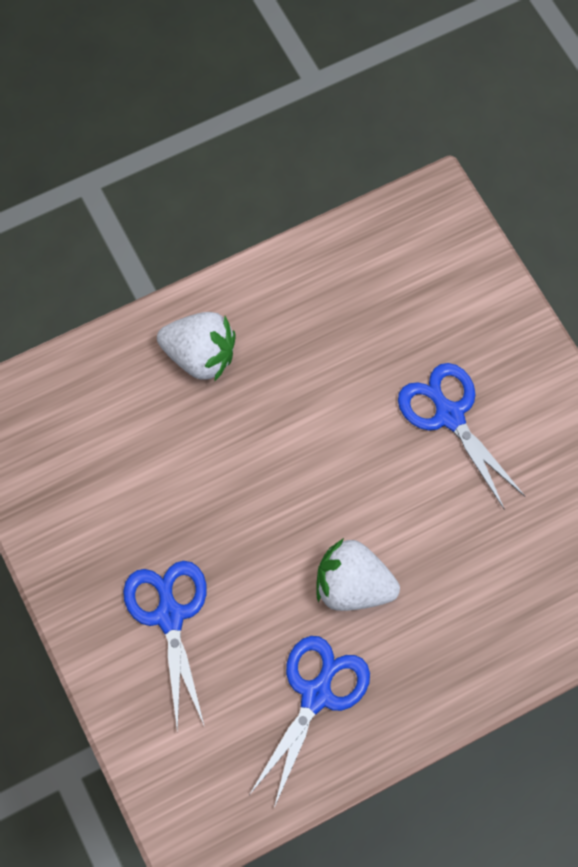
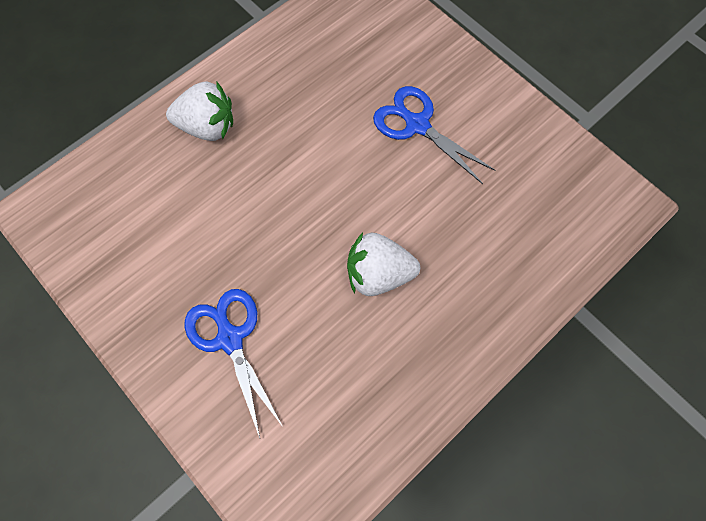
camera: 15 degrees left, 0 degrees up
blue scissors [249,636,370,808] -> none

